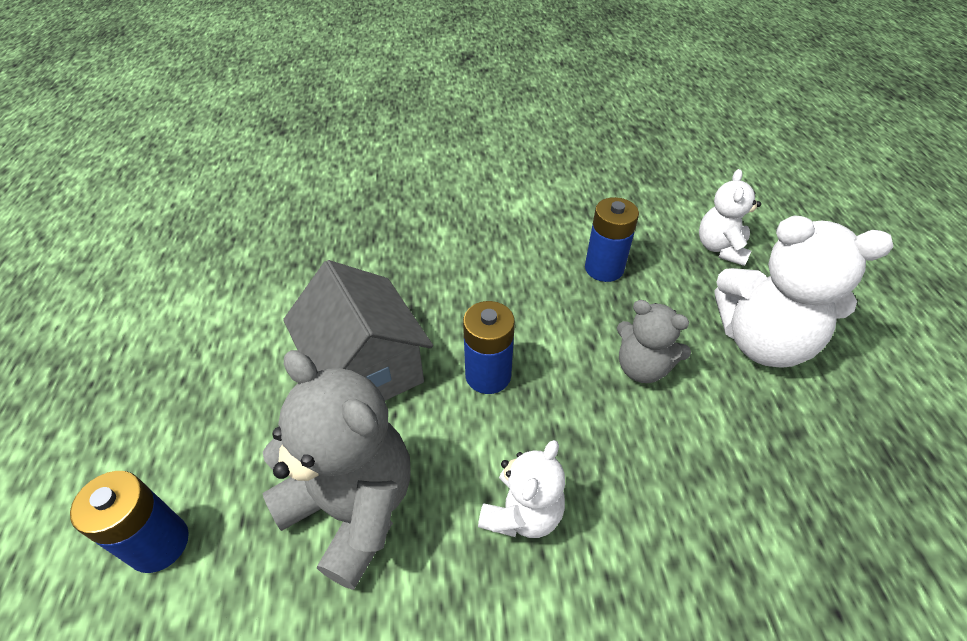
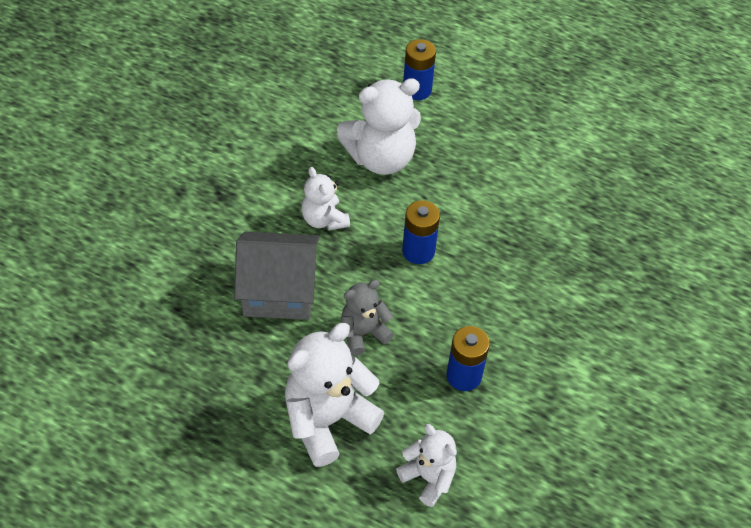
camera: 120 degrees right, 5 degrees up
grey teddy bear [262,350,411,590] -> white teddy bear [337,78,421,175]
grey house [283,260,433,401] -> grey house moved to [234,232,319,320]

